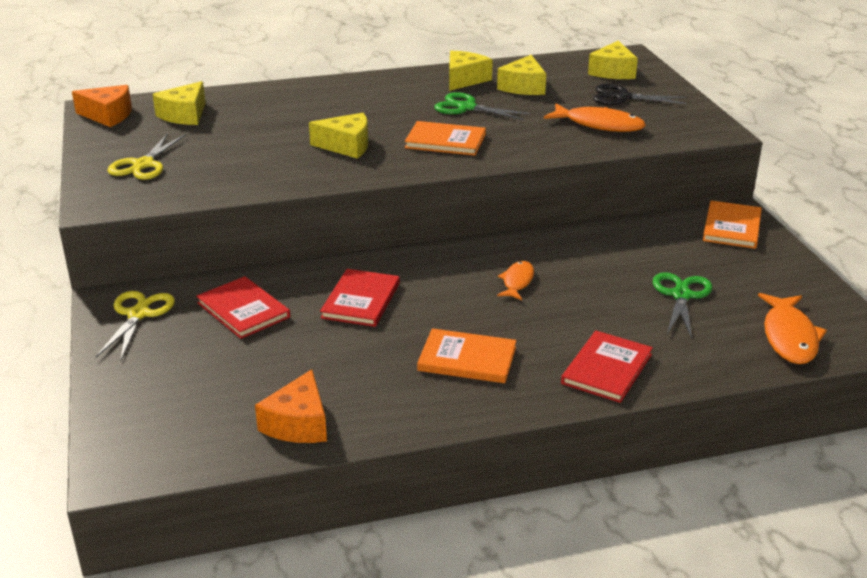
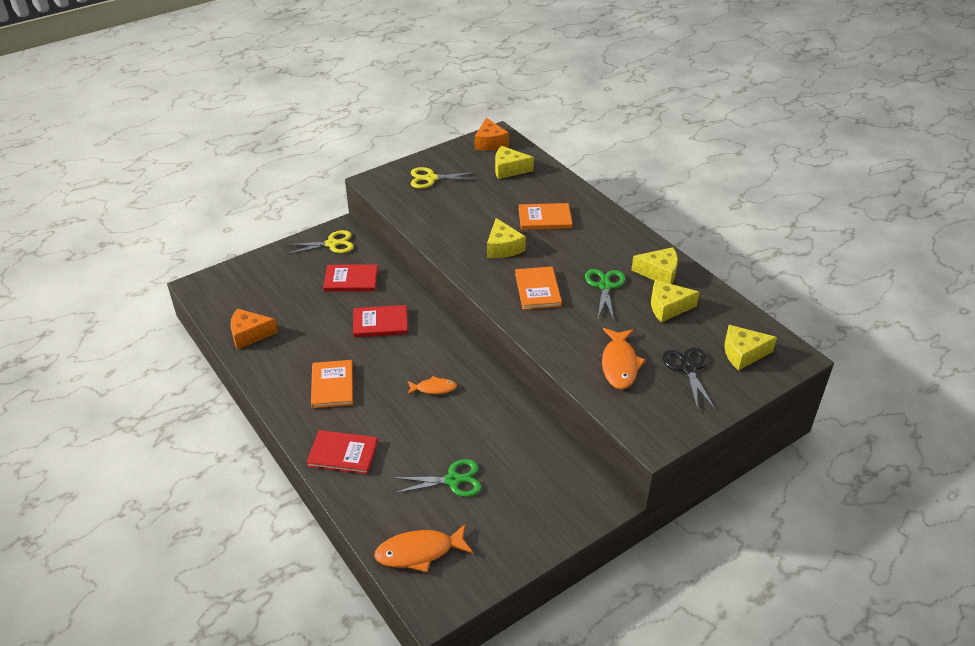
camera: 70 degrees right, 10 degrees up
red book [196,276,290,339] -> red book turned 60 degrees clockwise [323,264,378,292]
orange book [703,200,762,249] -> orange book moved to [518,203,572,230]

